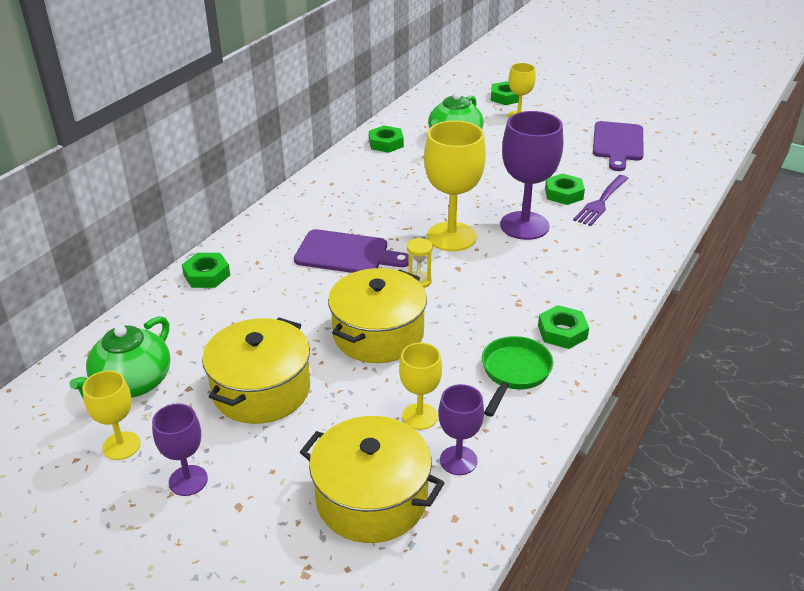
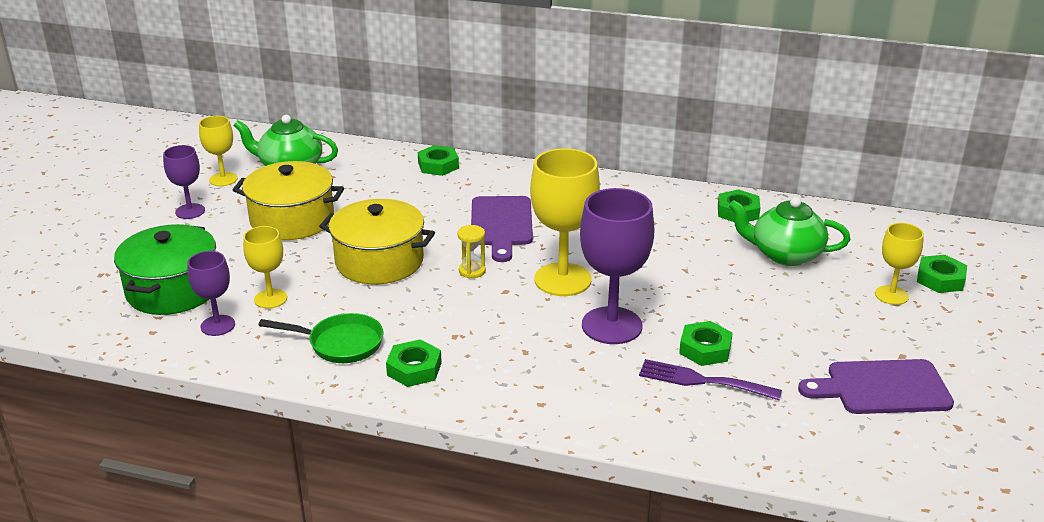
camera: 75 degrees right, 5 degrees down
yellow pot [300,416,444,543] -> green pot [114,224,216,315]

